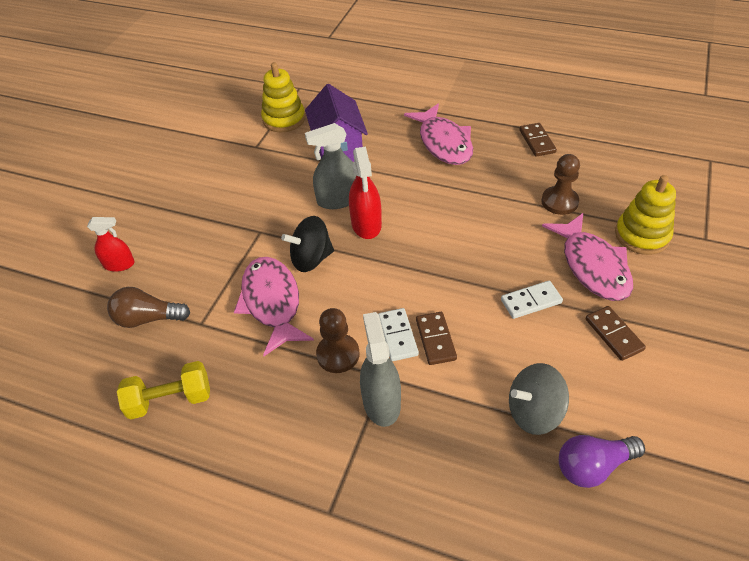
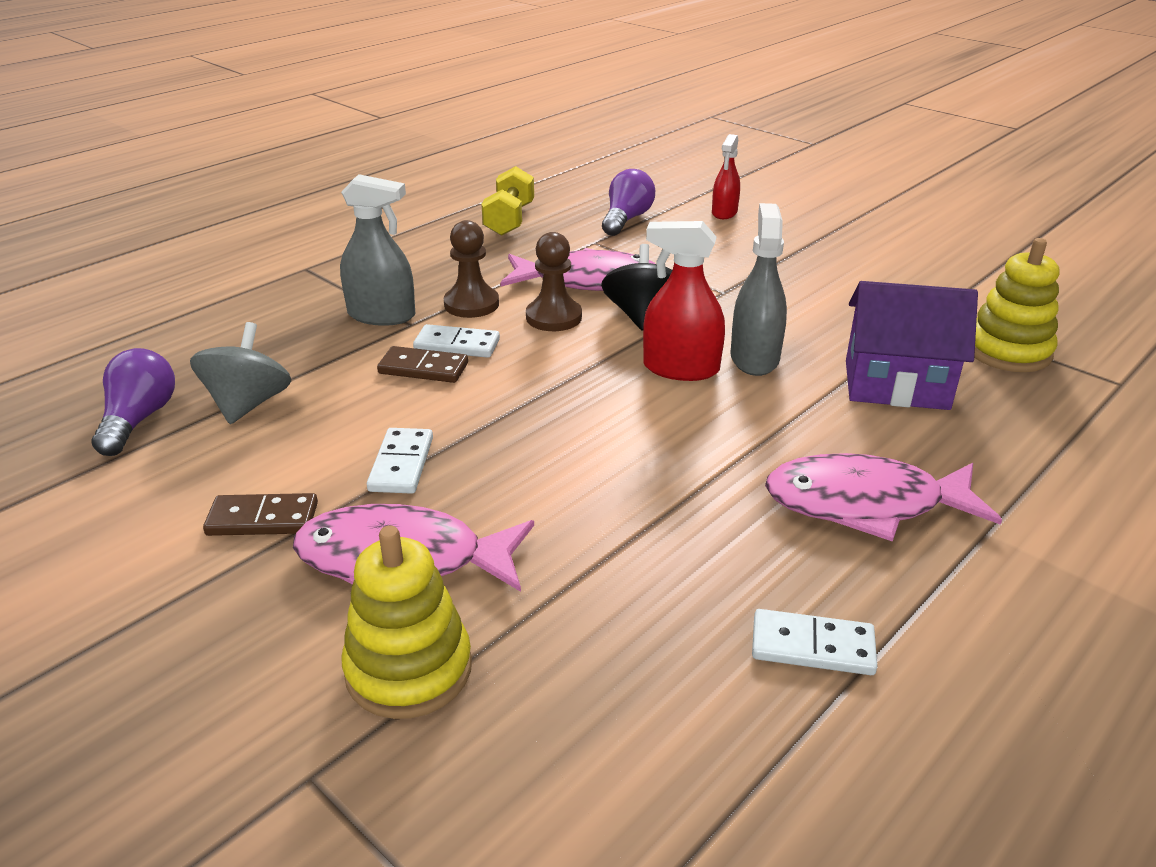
camera: 110 degrees right, 15 degrees down
brown light bulb [107,287,190,328] -> purple light bulb [602,169,655,236]
brown domino [519,123,557,157] -> white domino [752,609,877,675]
brown pawn [541,154,580,215] -> brown pawn moved to [526,232,582,331]

